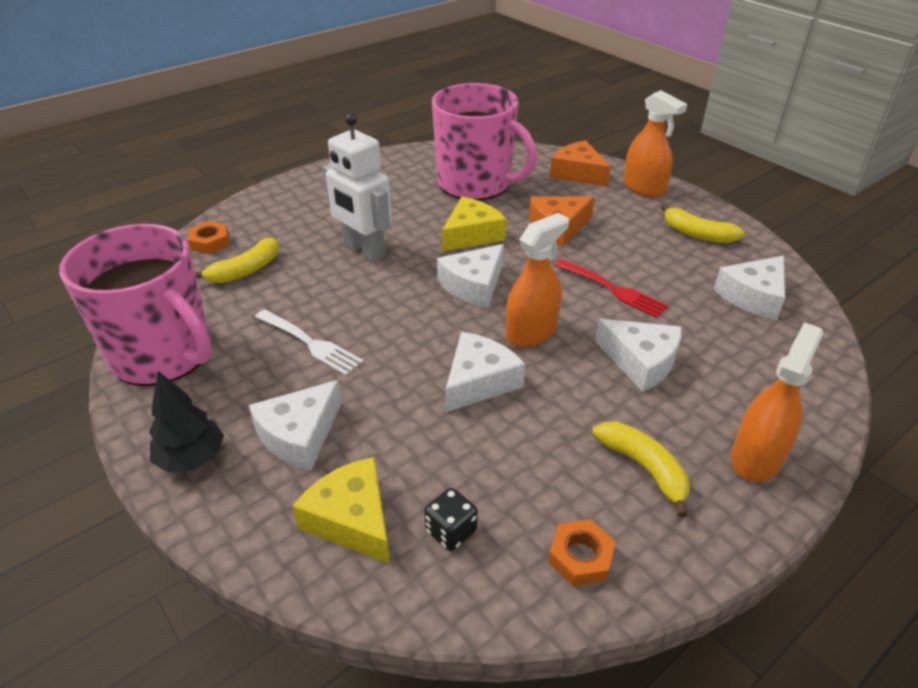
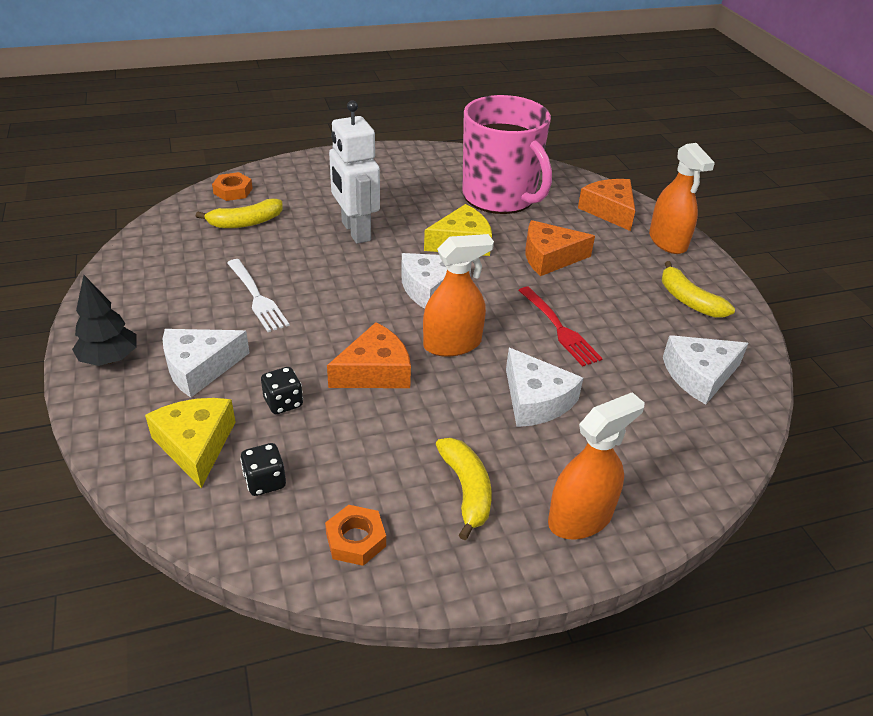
camera: 20 degrees right, 0 degrees up
pink mug [59,224,212,386] -> none
white cheese [445,332,525,412] -> orange cheese [327,322,411,388]
none -> black dice [261,367,303,414]

